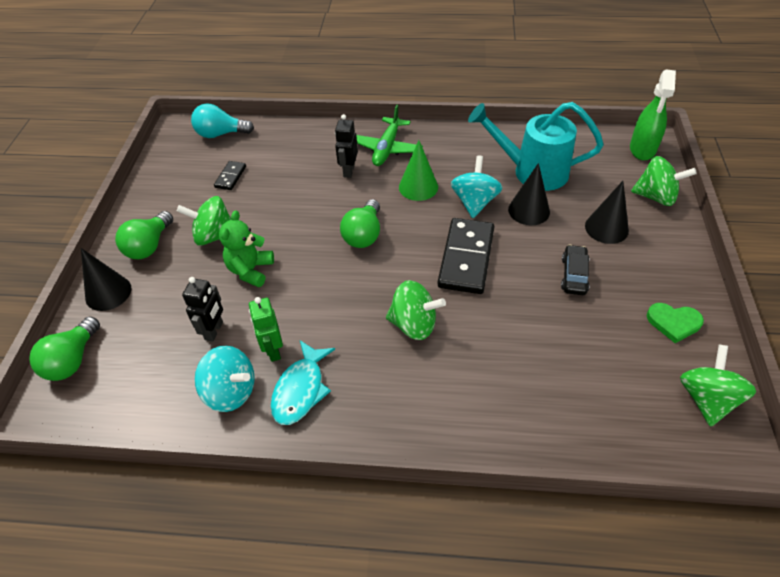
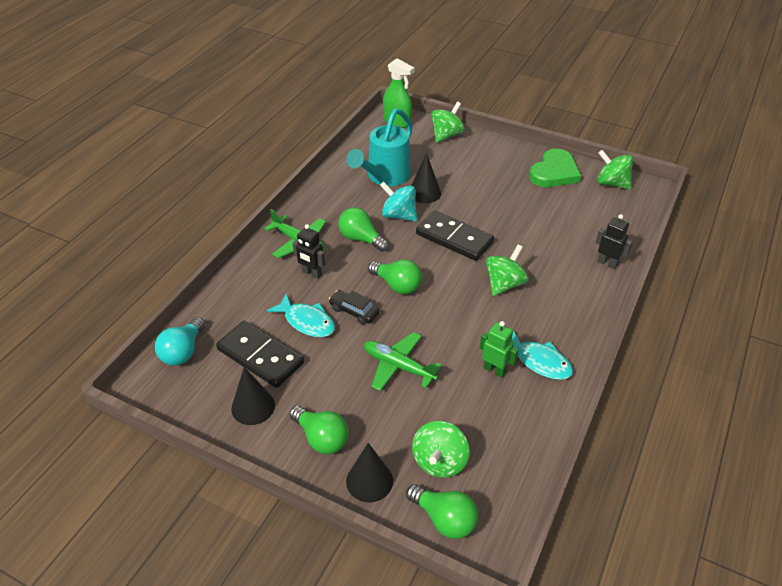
camera: 70 degrees left, 5 degrees down
green spinning top [177,196,232,246] -> green spinning top moved to [412,421,470,478]
black robot [182,277,223,342] -> black robot moved to [595,214,633,269]
turquoise spinning top [195,346,255,412] -> none
black domino [214,161,246,190] -> black domino [216,320,304,388], size x2.07
green teddy bear [219,210,274,287] -> green plane [364,332,442,391]
green robot [249,297,283,362] -> green robot turned 150 degrees counterclockwise [480,321,519,377]
green cone [399,140,438,201] -> green light bulb [338,207,389,252]
black car [561,244,590,295] -> black car moved to [329,290,379,325]
black cone [585,181,629,244] -> black cone moved to [231,367,275,425]
green heart [647,303,704,343] -> green heart [529,149,581,187], size x1.67
none -> turquoise fish [266,294,335,337]

